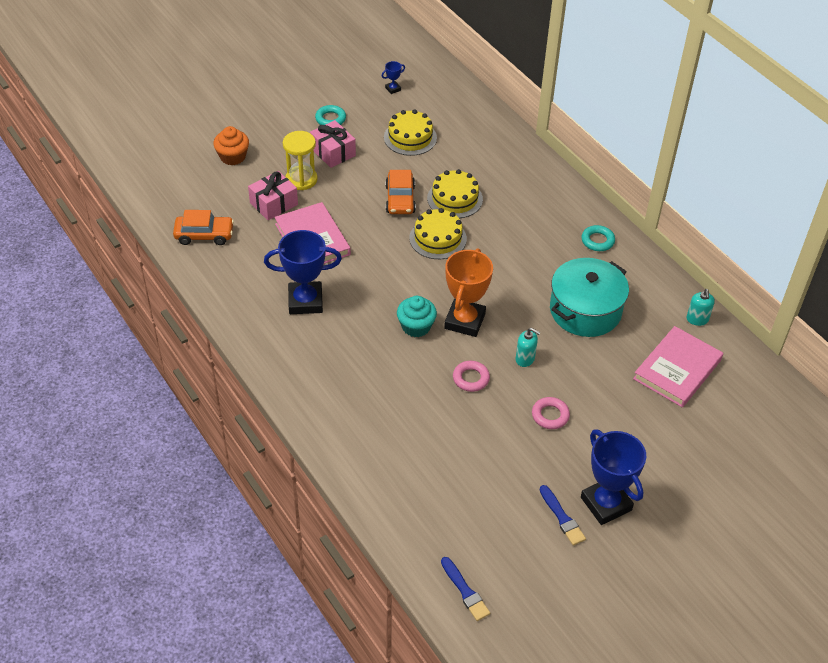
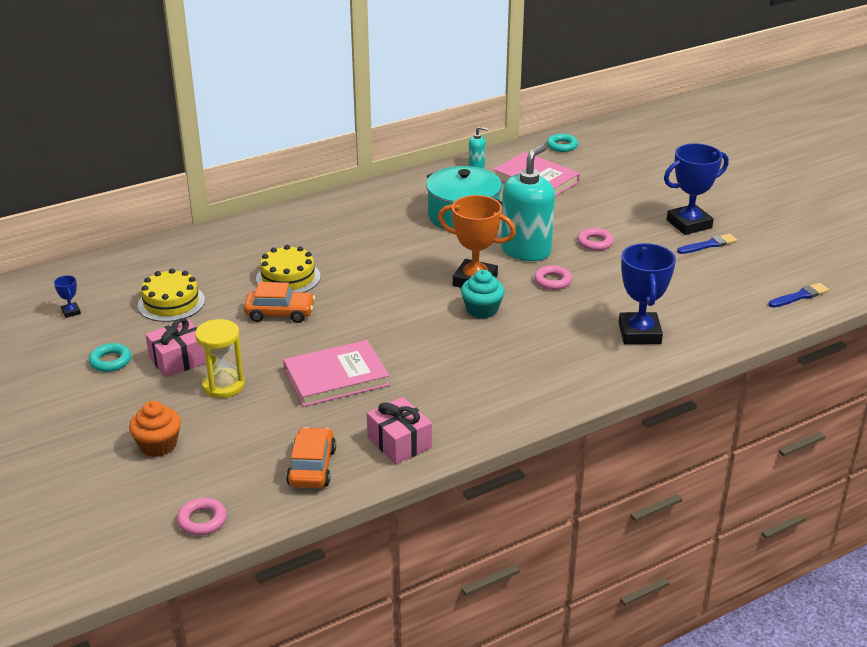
camera: 85 degrees left, 15 degrees down
pink gift [248,171,298,220] -> pink gift moved to [367,397,432,464]
blue trophy [264,230,342,314] -> blue trophy moved to [619,243,676,344]
yellow cake [410,208,467,259] -> none
turquoise soap dispenser [516,328,541,367] -> turquoise soap dispenser [501,145,555,261], size x2.27
turquoise ring [582,225,615,251] -> turquoise ring moved to [547,133,578,152]
none -> pink ring [177,498,227,535]

